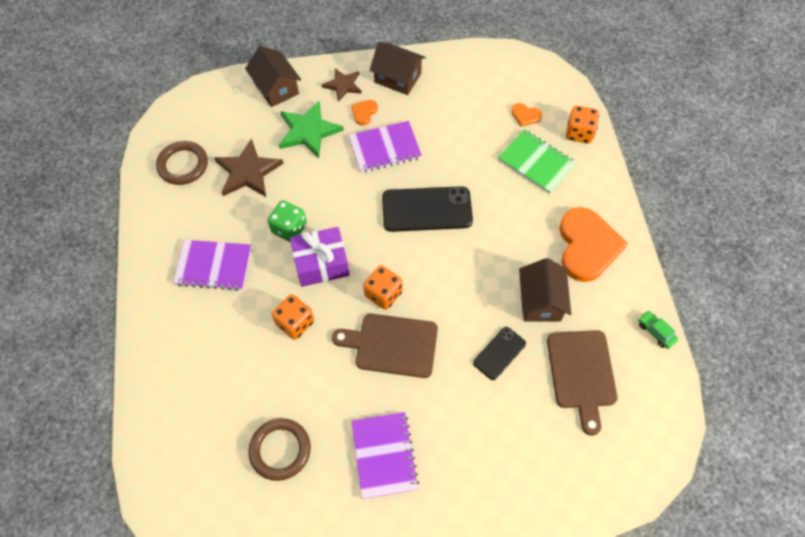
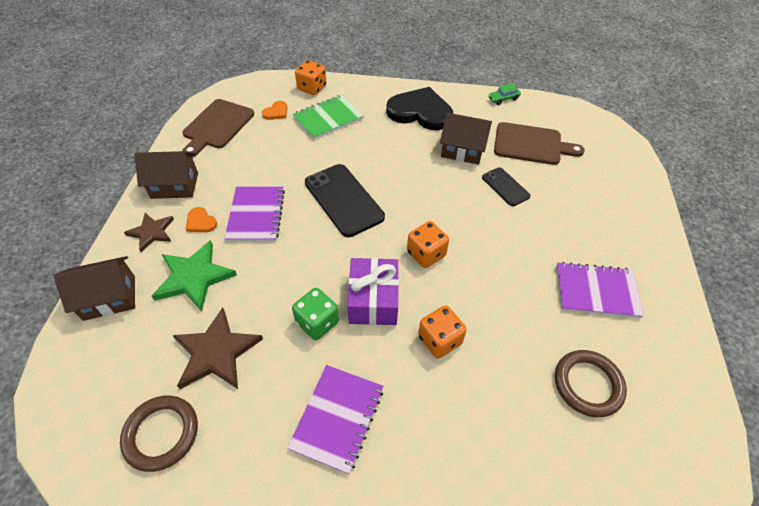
camera: 75 degrees left, 10 degrees down
brown cutting board [332,313,438,378] -> brown cutting board moved to [182,99,254,158]
brown house [370,42,426,95] -> brown house turned 45 degrees clockwise [135,151,198,199]
black phone [382,186,473,232] -> black phone turned 45 degrees counterclockwise [305,164,385,237]
orange heart [559,207,628,282] -> black heart [386,87,453,130]

